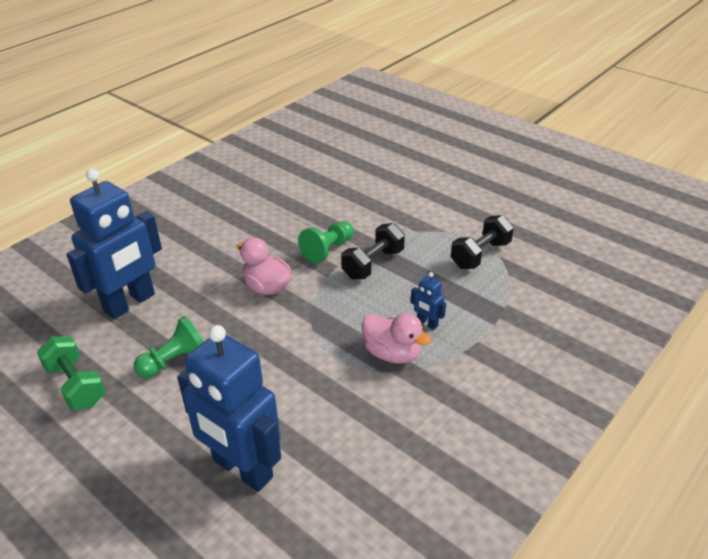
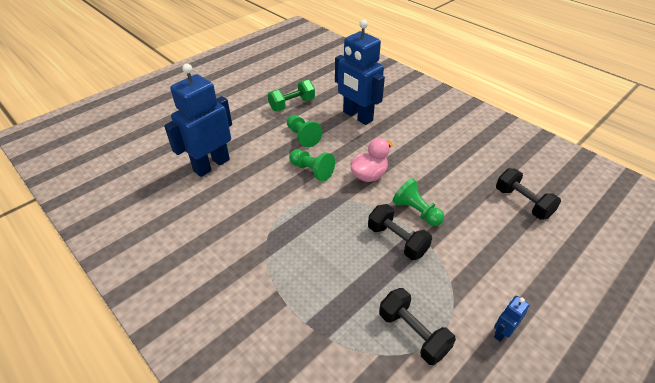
camera: 95 degrees right, 5 degrees up
pink duck [362,313,431,364] -> none
blue robot [411,272,446,330] -> blue robot moved to [494,296,530,342]
none -> green pawn [289,149,335,181]
none -> black dumbbell [496,168,561,219]

